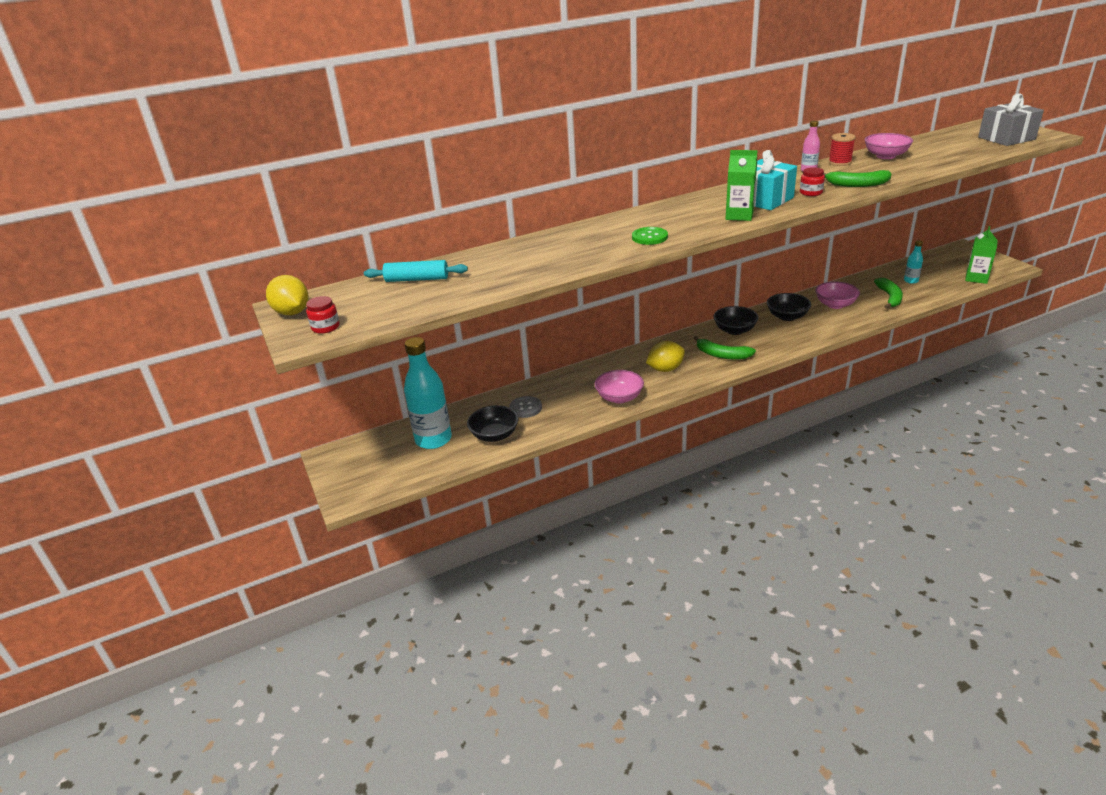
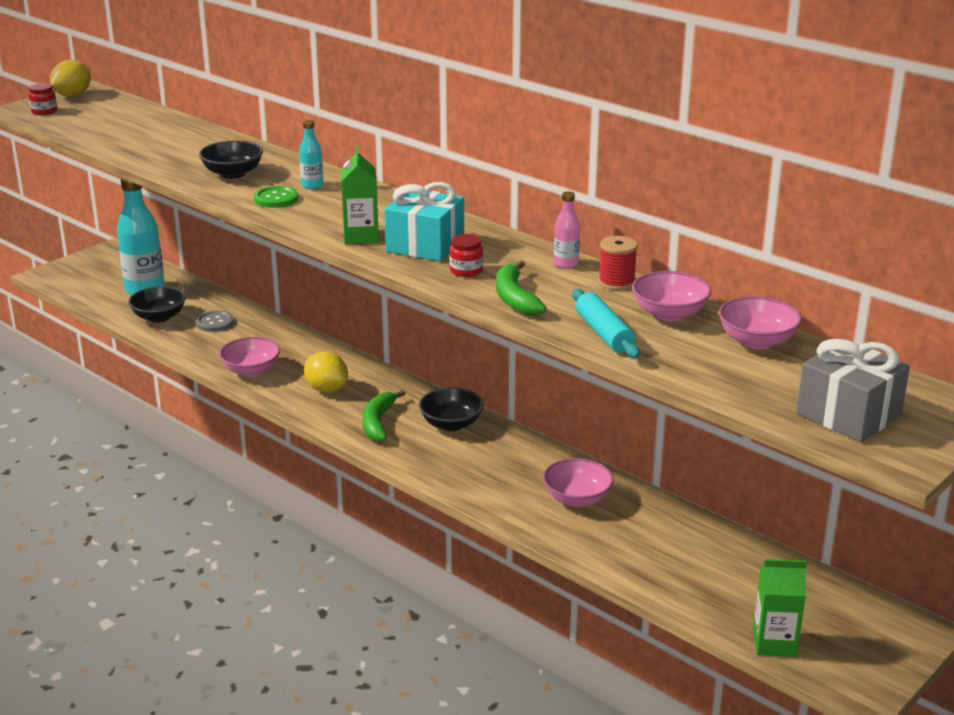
camera: 65 degrees right, 5 degrees down
turquoise rolling pin [364,260,468,282] -> turquoise rolling pin moved to [572,289,640,358]
black bowl [767,293,811,321] -> black bowl moved to [199,141,263,179]
green banana [874,278,903,309] -> none
turquoise bottle [904,241,923,284] -> turquoise bottle moved to [299,120,323,189]
none -> pink bowl [719,296,802,349]

